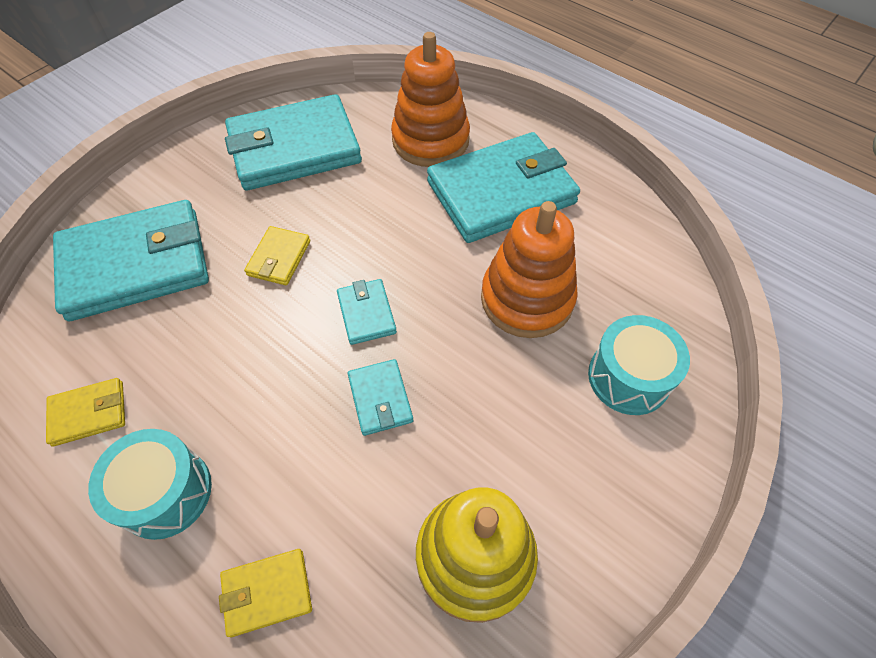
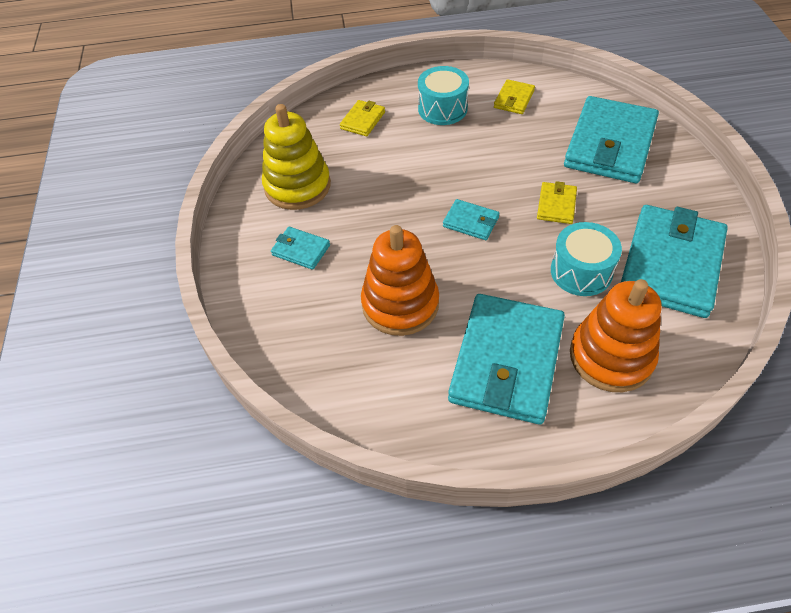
camera: 135 degrees right, 5 degrees down
yellow wallet [244,226,310,285] -> yellow wallet turned 45 degrees clockwise [537,181,577,224]
turquoise wallet [348,359,413,436] -> turquoise wallet moved to [271,227,330,270]
turquoise drum [588,315,690,415] -> turquoise drum moved to [551,222,622,296]

